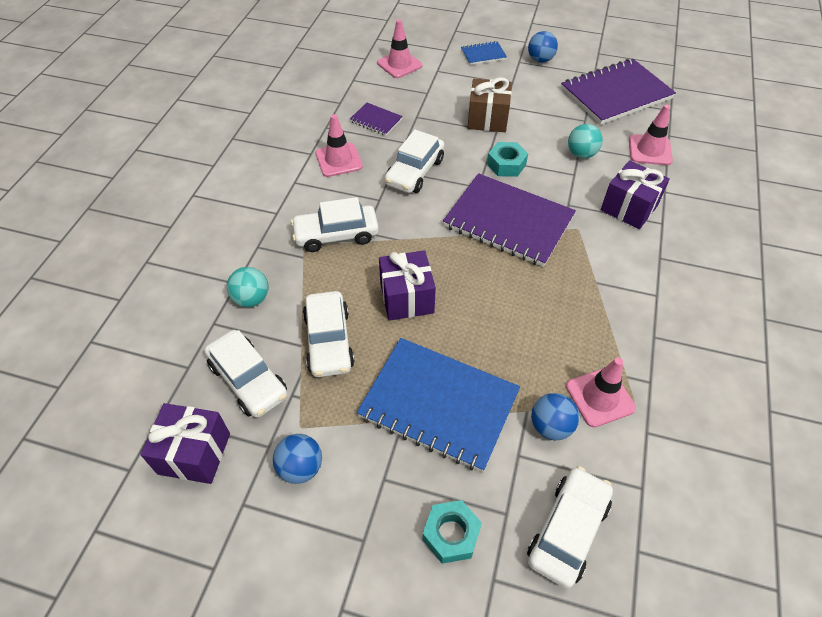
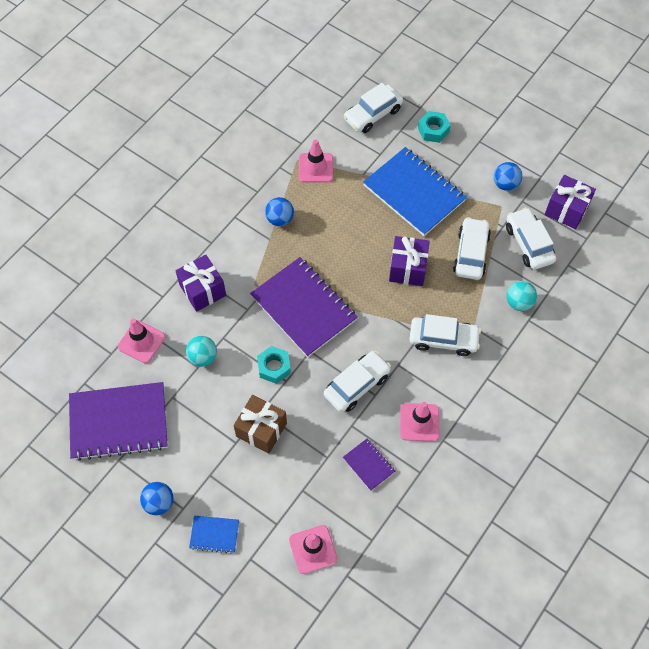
camera: 160 degrees left, 10 degrees up
blue ball [531,393,579,440] -> blue ball moved to [265,197,294,226]

